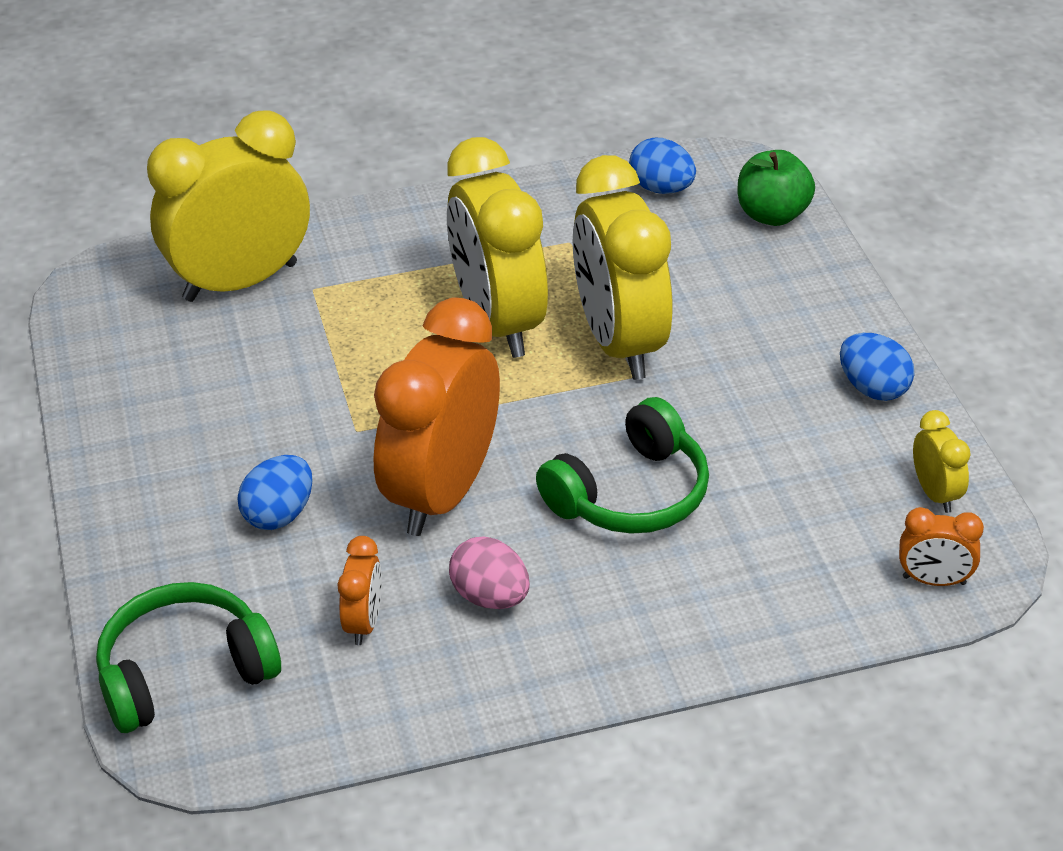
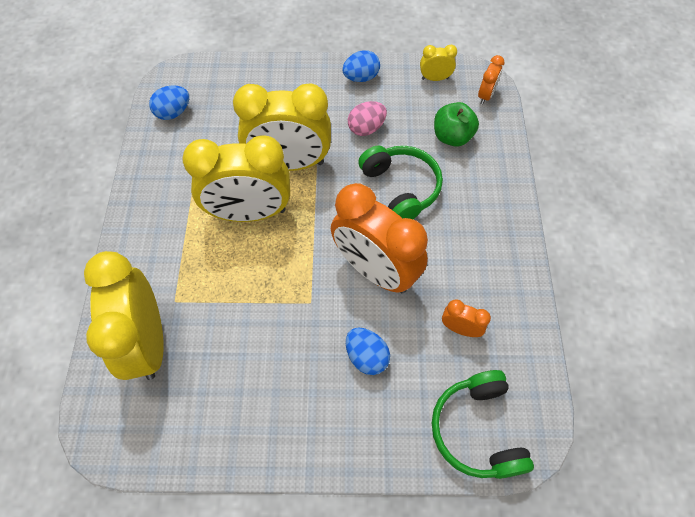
camera: 75 degrees left, 20 degrees up
pink egg [449,537,530,609] -> pink egg moved to [348,101,387,136]
green apple [738,150,815,226] -> green apple moved to [434,102,479,147]

